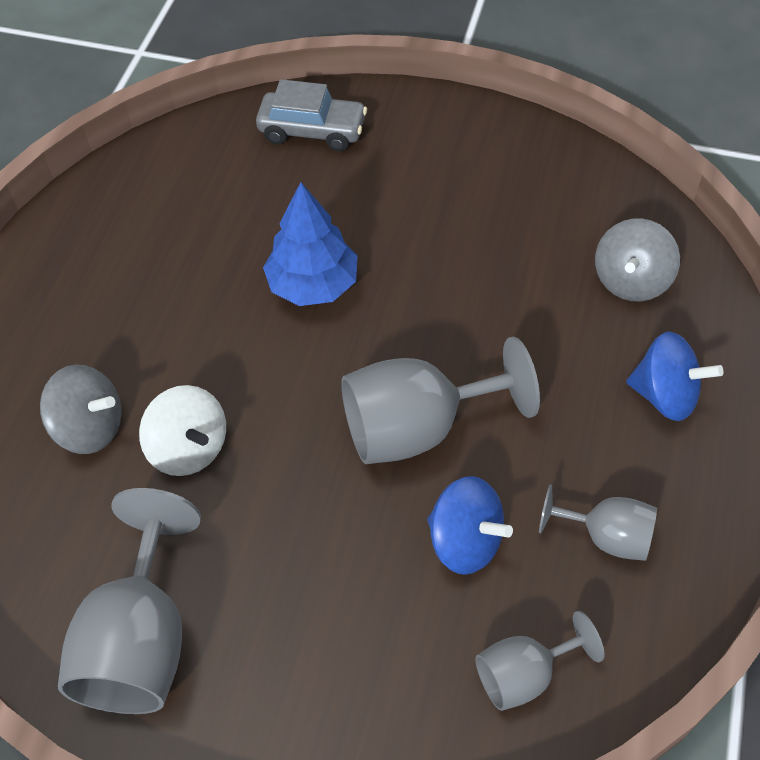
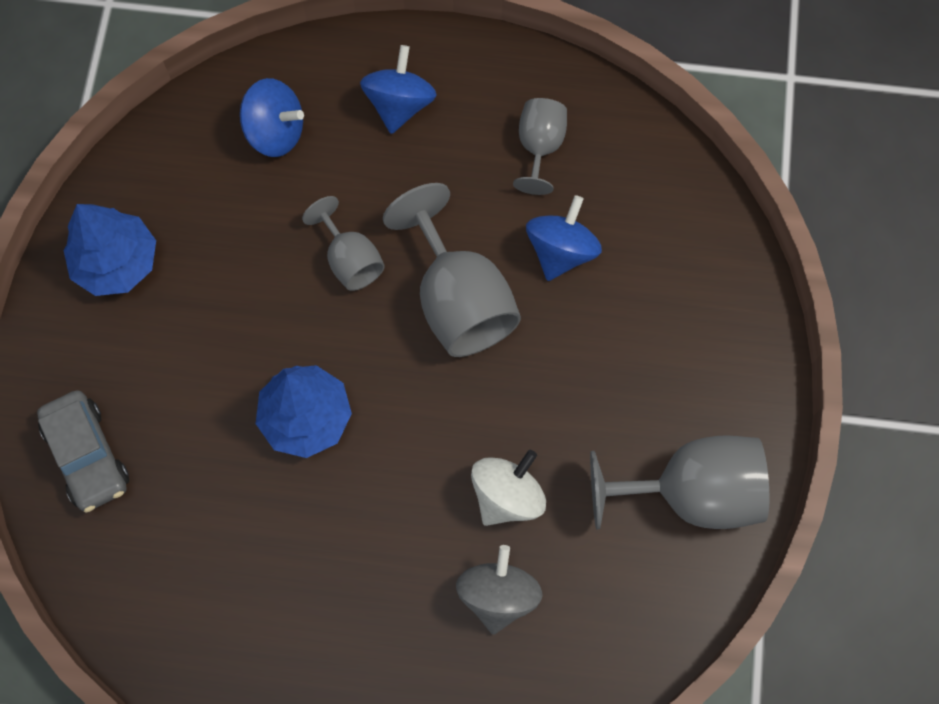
camera: 100 degrees left, 15 degrees up
grey car [256,79,367,151] -> grey car turned 150 degrees clockwise [37,390,129,513]
grey goblet [475,611,605,711] -> grey goblet moved to [302,196,385,291]
grey spinning top [595,219,680,301] -> blue spinning top [240,78,304,157]
none -> blue tree [63,204,156,296]

